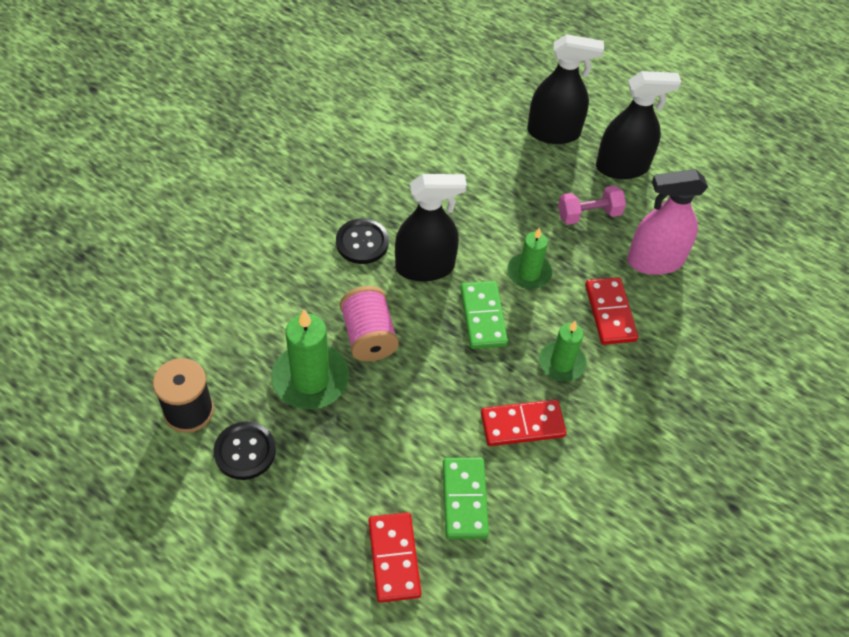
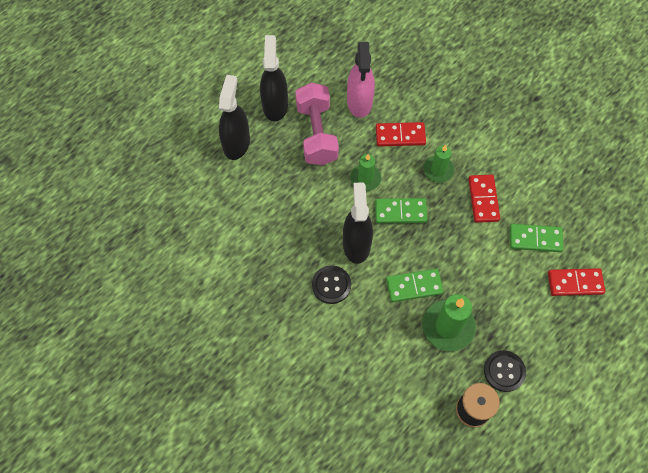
camera: 80 degrees left, 10 degrees up
pink spool [340,286,399,362] -> green domino [386,269,444,302]
pink dumbbell [558,186,626,225] -> pink dumbbell [295,83,339,166], size x1.75

